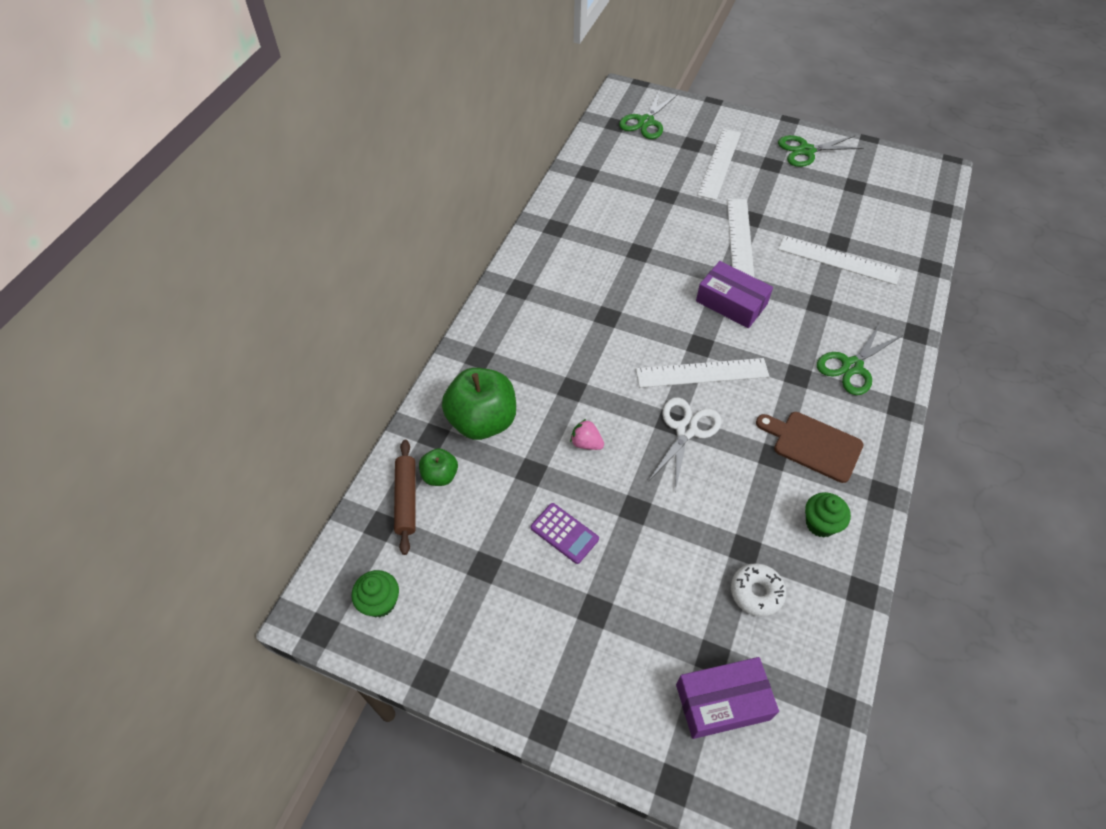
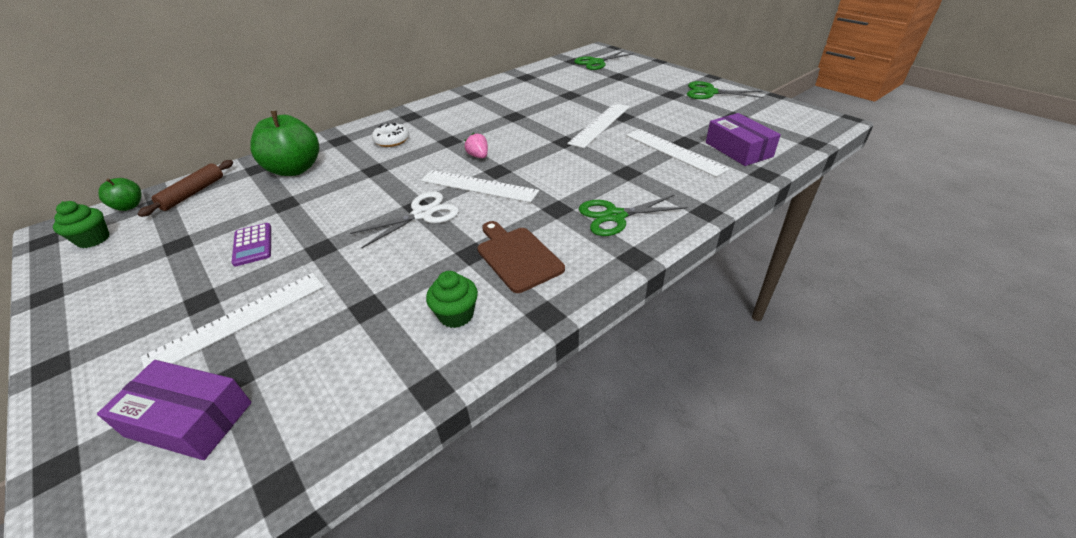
camera: 30 degrees right, 15 degrees down
green apple [419,448,458,486] -> green apple moved to [98,178,142,211]
pink strawberry [570,419,604,450] -> pink strawberry moved to [465,132,488,158]
purple box [696,261,773,328] -> purple box moved to [706,113,781,166]
white ruler [697,129,741,200] -> white ruler moved to [141,273,324,369]
white donut [731,563,786,617] -> white donut moved to [372,122,409,147]

